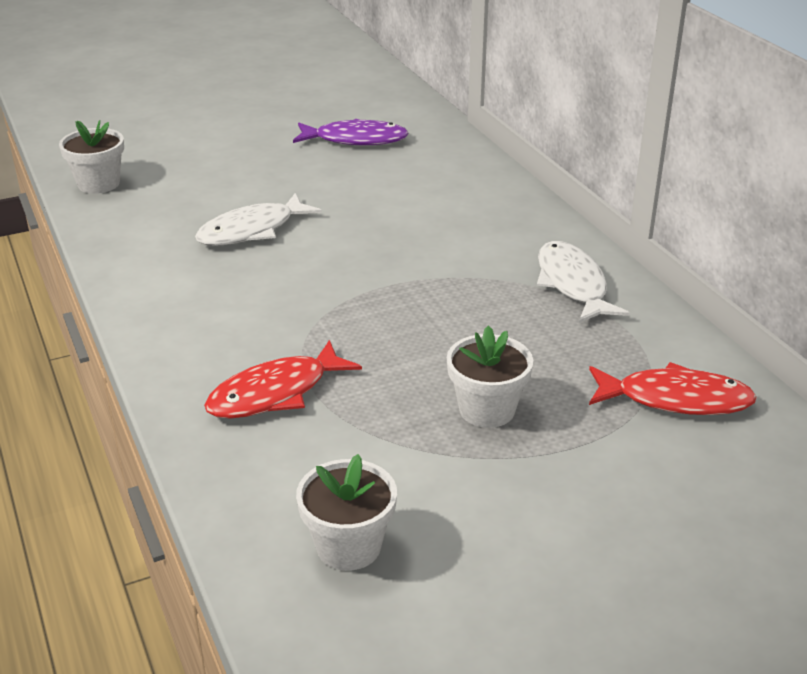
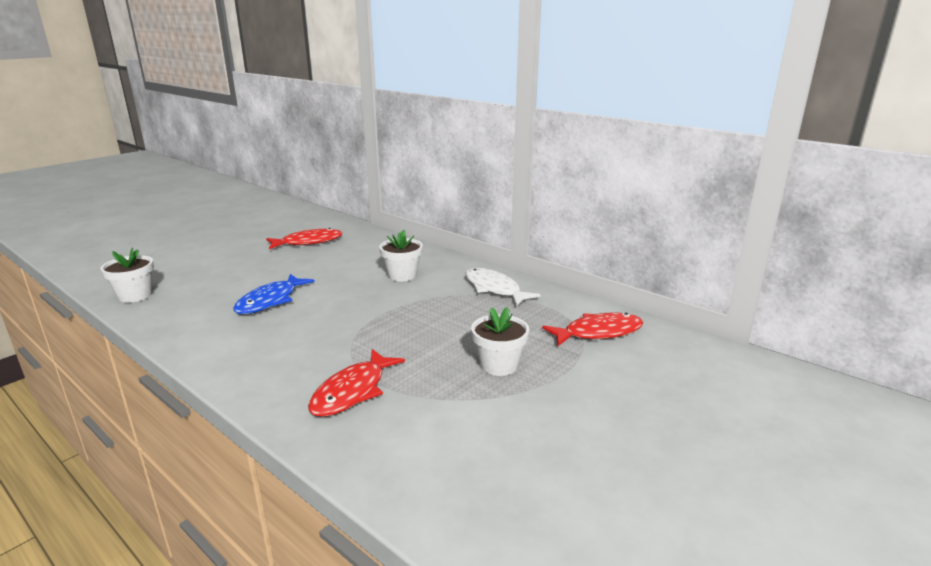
camera: 25 degrees left, 10 degrees down
white fish [195,193,322,246] -> blue fish [233,274,315,314]
purple fish [293,119,409,145] -> red fish [266,228,342,249]
white flower pot [296,454,397,571] -> white flower pot moved to [379,230,423,282]

